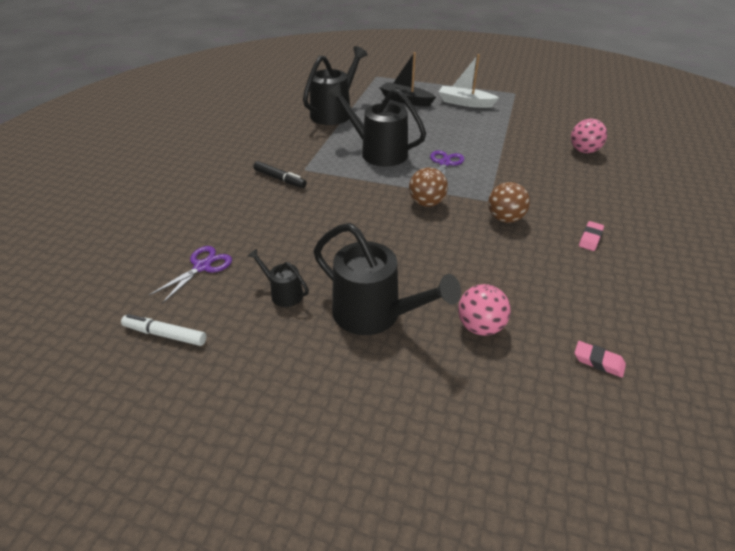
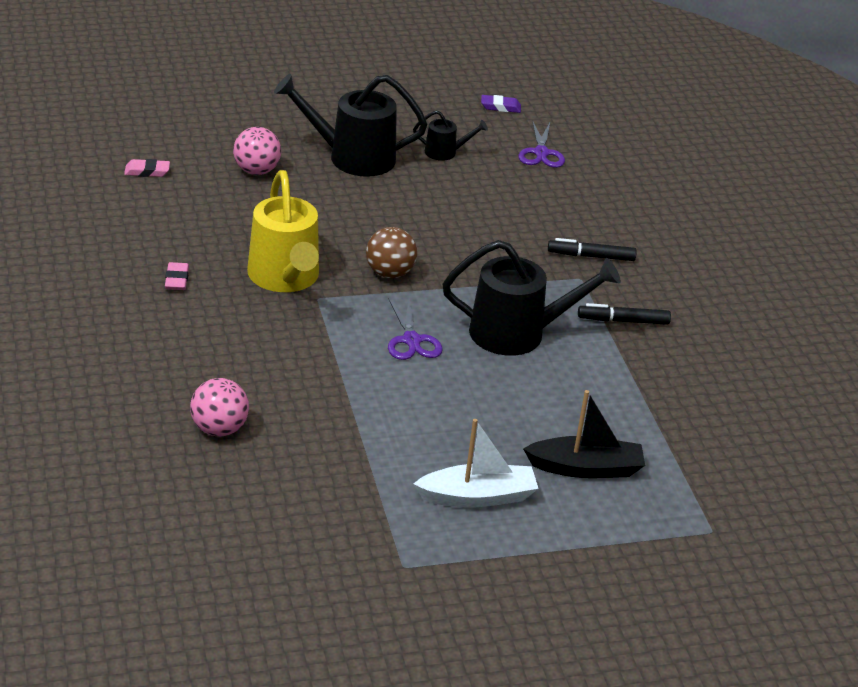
camera: 145 degrees right, 5 degrees down
white marker [121,314,206,346] -> purple eraser [481,95,521,113]
black watering can [303,46,368,125] -> none
brown ball [488,182,530,223] -> yellow watering can [247,170,319,292]
none -> black marker [578,303,671,325]

